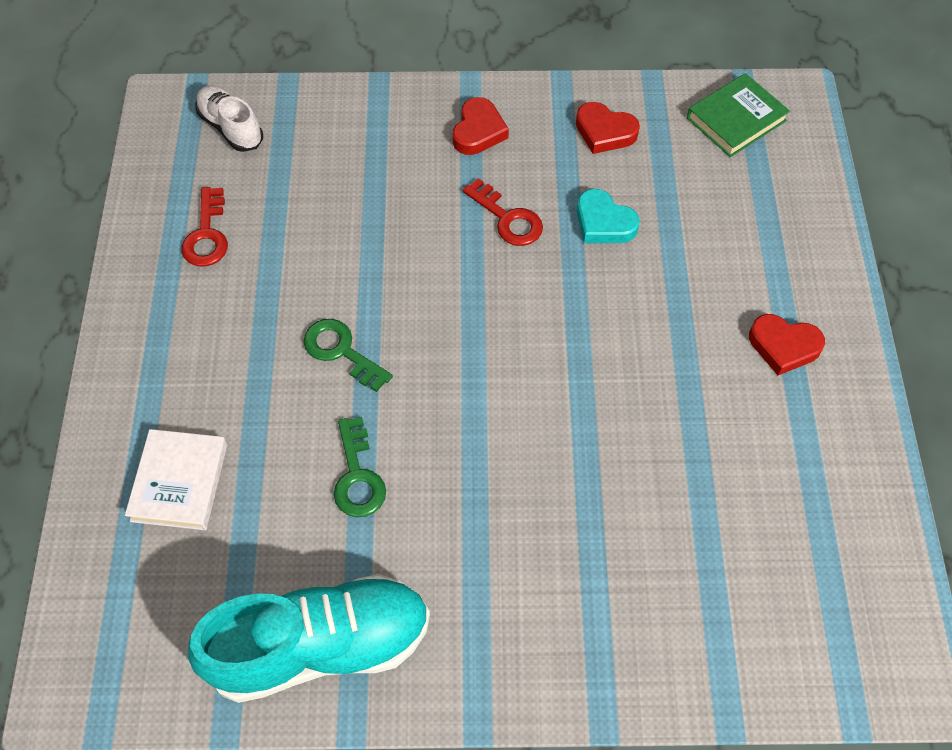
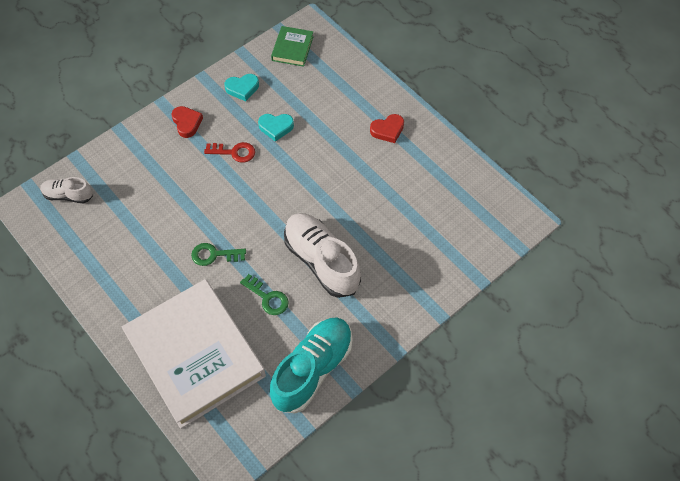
camera: 40 degrees left, 0 degrees up
white book [125,429,227,530] -> white book [122,279,266,429], size x2.34
red key [181,187,228,267] -> none
red heart [576,102,640,154] -> turquoise heart [224,74,259,101]
none -> white shoe [284,213,361,298]

